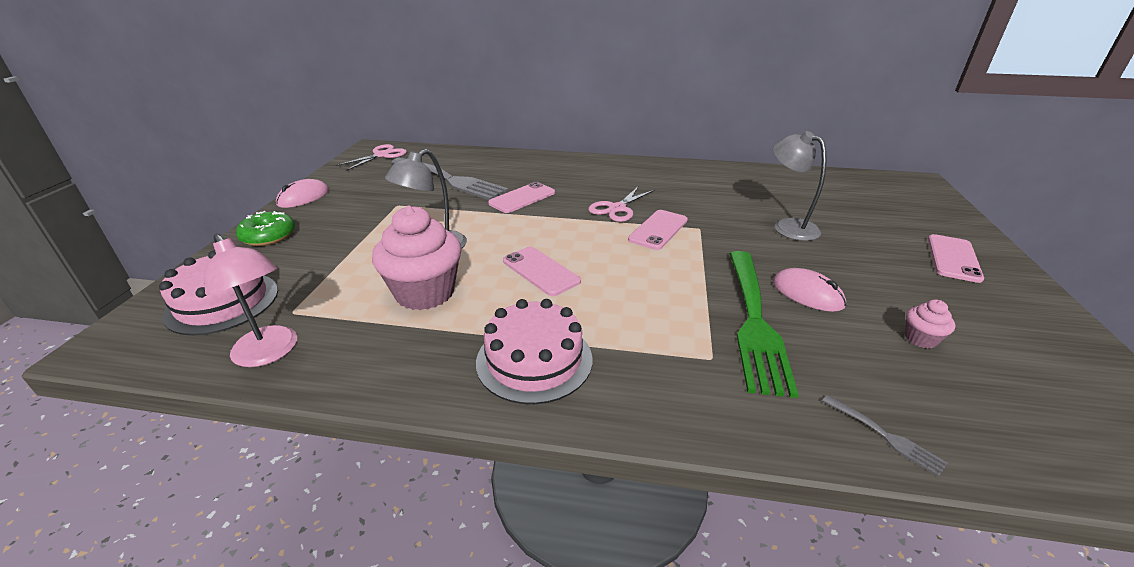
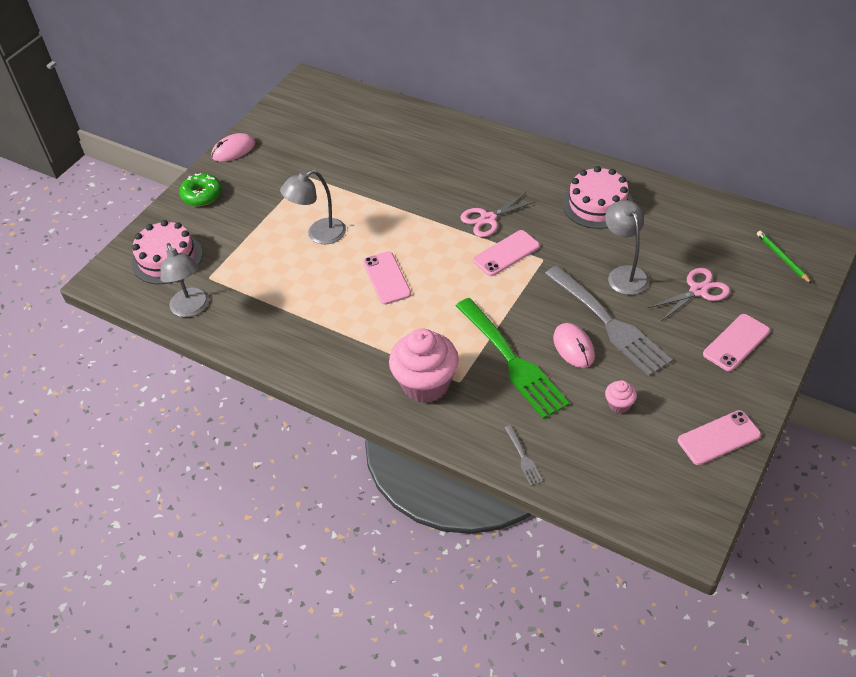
camera: 25 degrees right, 15 degrees up
pink lamp [204,234,297,367] -> grey lamp [160,243,209,317]
pink scissors [335,144,407,171] -> pink scissors moved to [648,268,730,321]
pink cupcake [372,206,462,310] -> pink cupcake moved to [389,329,459,403]
grey fork [391,157,508,200] -> grey fork moved to [545,266,672,376]
pink cake [476,299,592,404] -> pink cake moved to [563,166,633,229]
pink phone [488,182,555,213] -> pink phone moved to [678,410,761,465]
green fork [729,251,799,398] -> green fork turned 60 degrees counterclockwise [456,298,570,419]
none -> green pencil [757,231,812,284]

